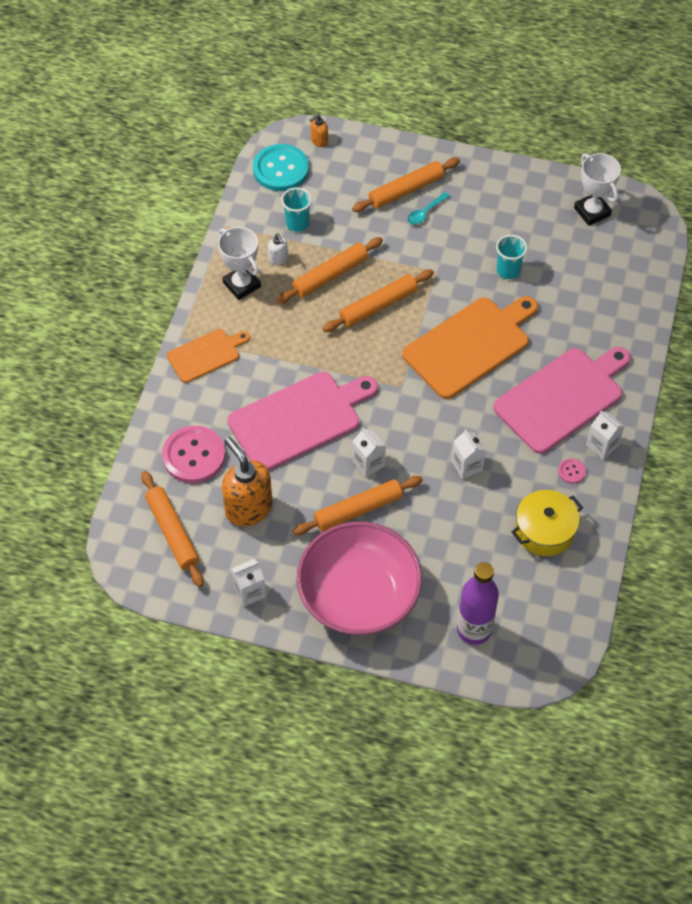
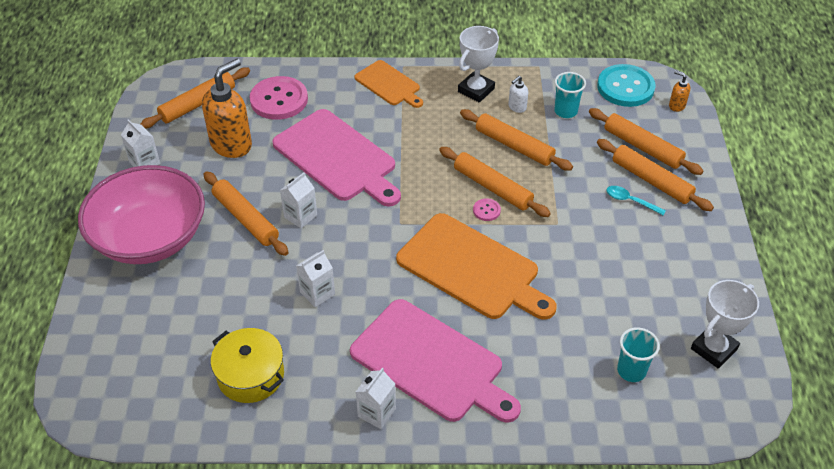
camera: 75 degrees right, 10 degrees down
purple bottle [457,562,499,645] -> none
turquoise cup [496,235,528,279] -> turquoise cup moved to [617,327,660,382]
pink button [558,458,586,484] -> pink button moved to [473,199,501,221]
none -> orange rolling pin [589,108,703,175]

